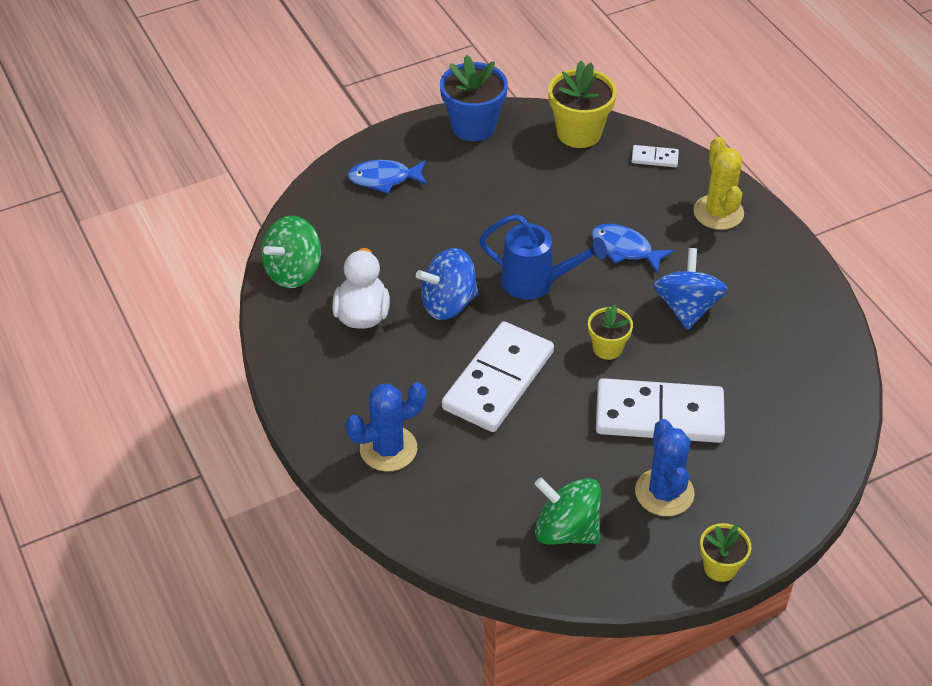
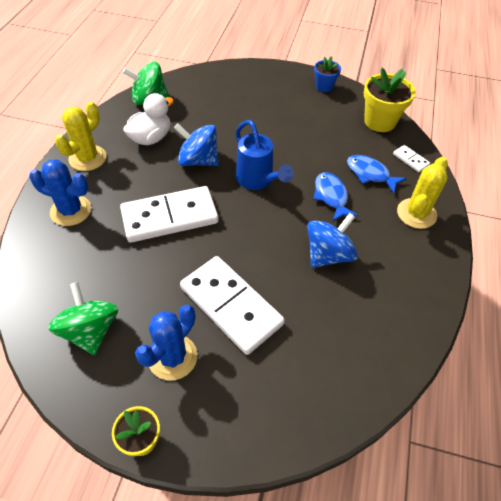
camera: 40 degrees right, 5 degrees up
blue fish [348,160,428,194] -> blue fish moved to [347,155,407,193]
blue flower pot [440,55,508,141] -> blue flower pot [314,56,341,92], size x0.59
yellow flower pot [588,305,633,360] -> none
none -> yellow cactus [55,102,107,171]

